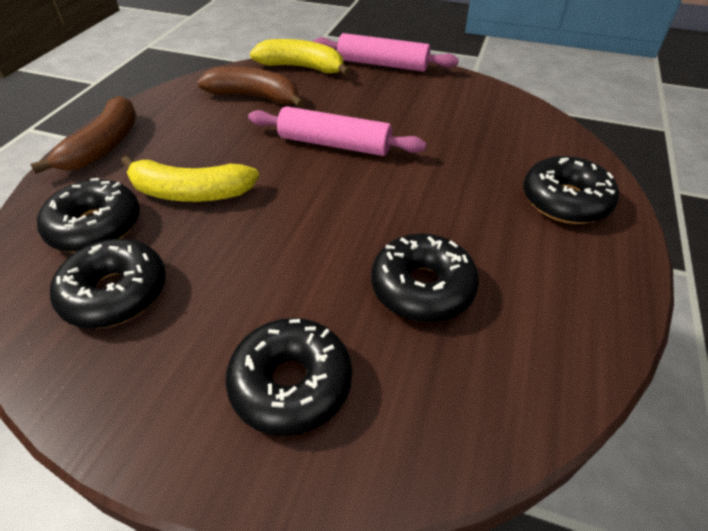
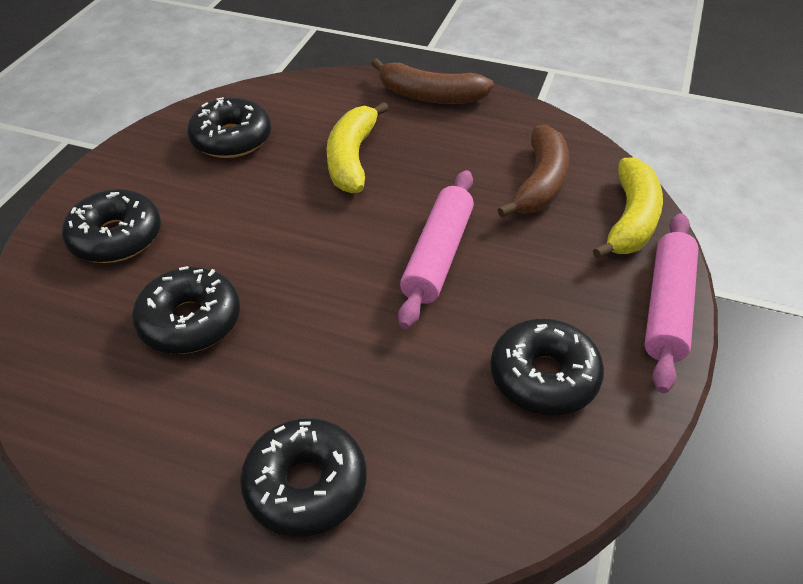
camera: 90 degrees right, 0 degrees up
black donut [37,178,140,252] -> black donut moved to [490,318,604,415]

